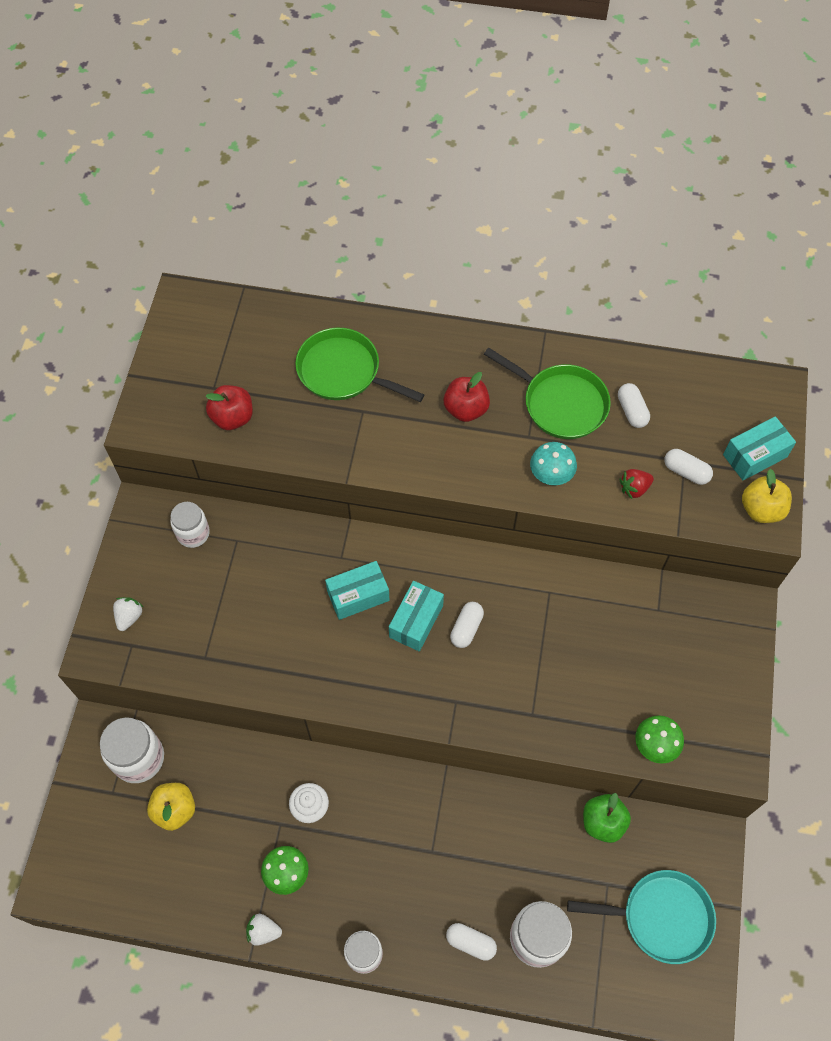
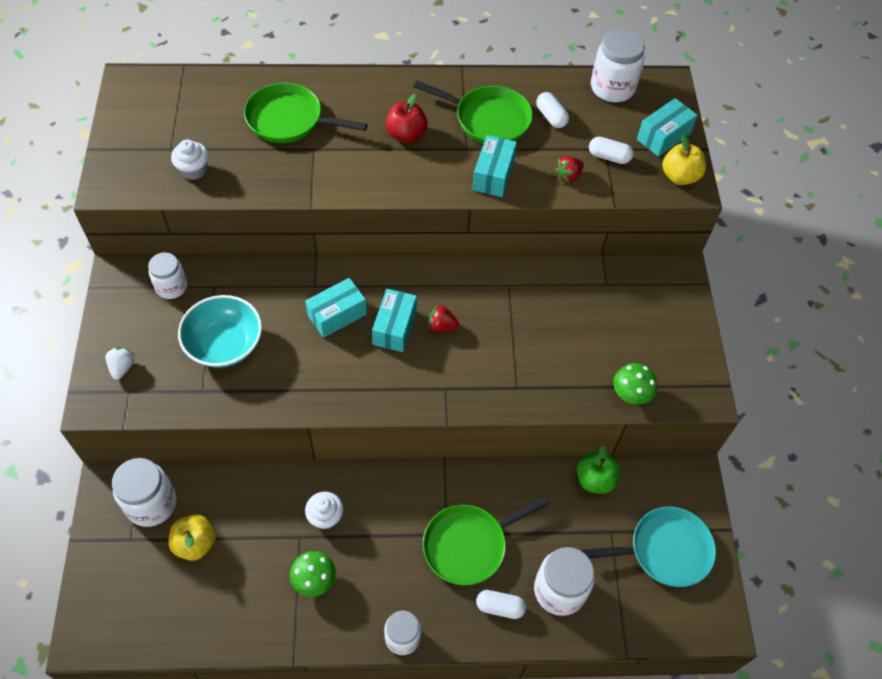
camera: 15 degrees left, 5 degrees down
red apple [206,385,253,430] -> white cupcake [171,140,209,180]
white strawberry [246,914,282,946] -> none
white capsule [450,602,484,648] -> red strawberry [428,305,459,332]
turquoise mushroom [530,442,577,485] -> turquoise box [472,135,517,197]
none -> turquoise bowl [178,295,262,368]
none -> green pan [423,496,549,585]
none -> white jar [591,29,645,102]

